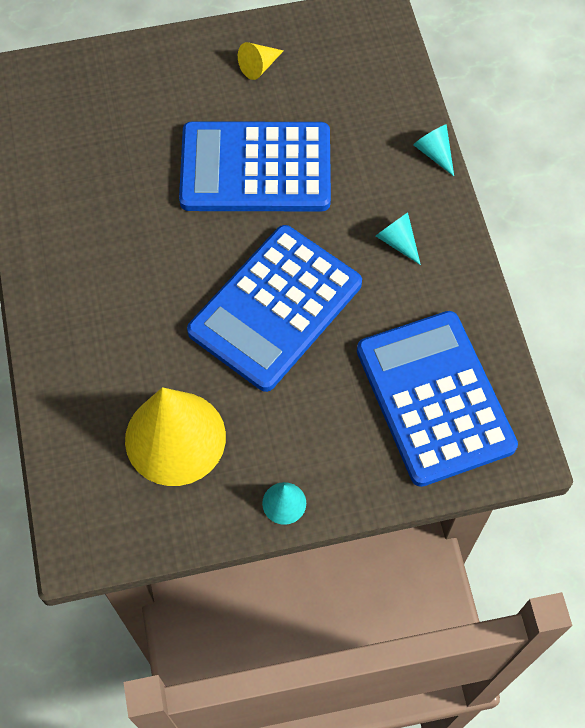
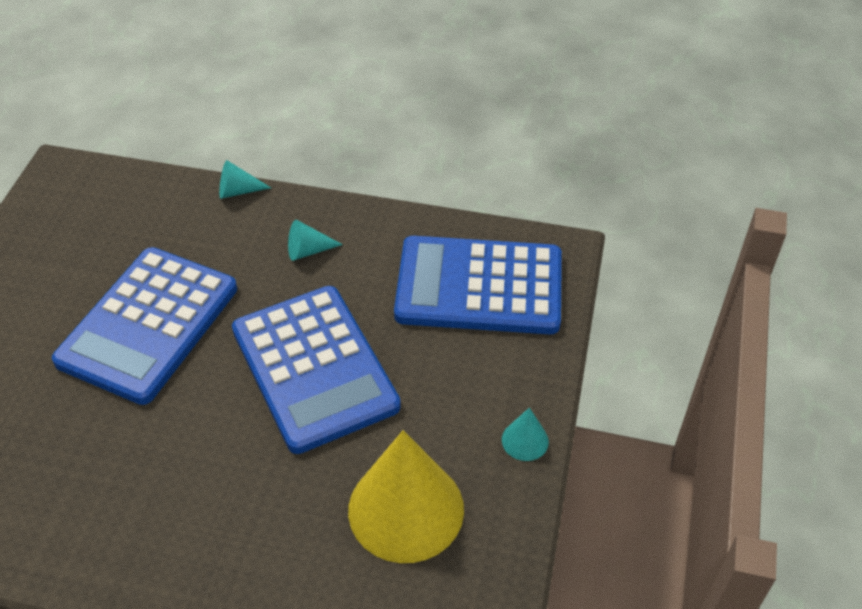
camera: 65 degrees left, 15 degrees down
yellow cone [238,42,284,80] -> none

